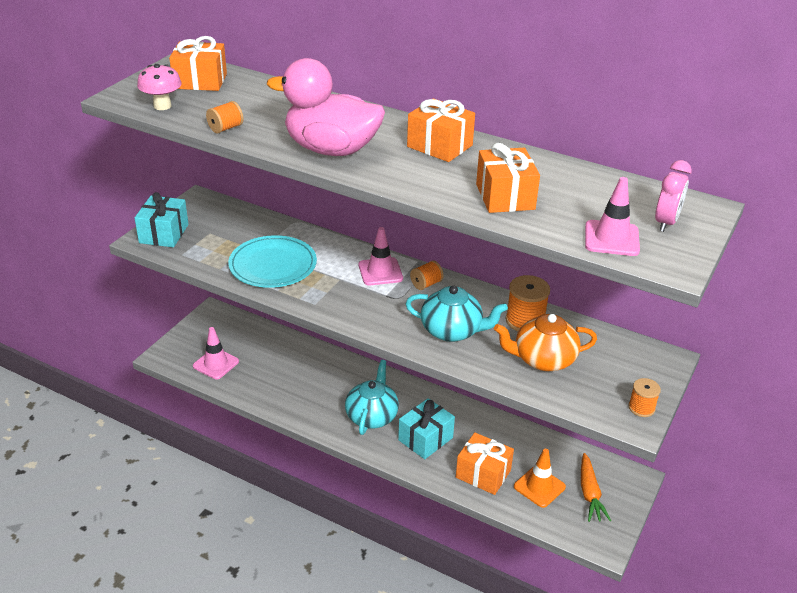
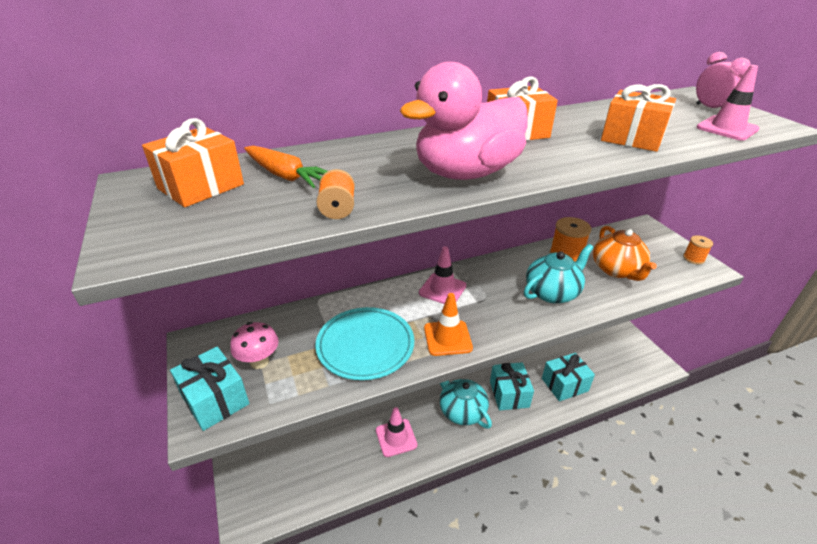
camera: 50 degrees left, 0 degrees up
pink mushroom [137,64,182,110] -> pink mushroom moved to [230,322,279,369]
pink traffic cone [193,327,239,379] -> pink traffic cone moved to [376,407,417,457]
orange spool [410,261,444,290] -> none
orange gift [456,432,514,495] -> turquoise gift [542,353,595,401]
orange teapot [494,314,597,371] -> orange teapot turned 45 degrees counterclockwise [593,226,657,281]
orange traffic cone [514,449,566,508] -> orange traffic cone moved to [424,293,473,356]
orange carrot [581,453,611,522] -> orange carrot moved to [244,146,328,188]

